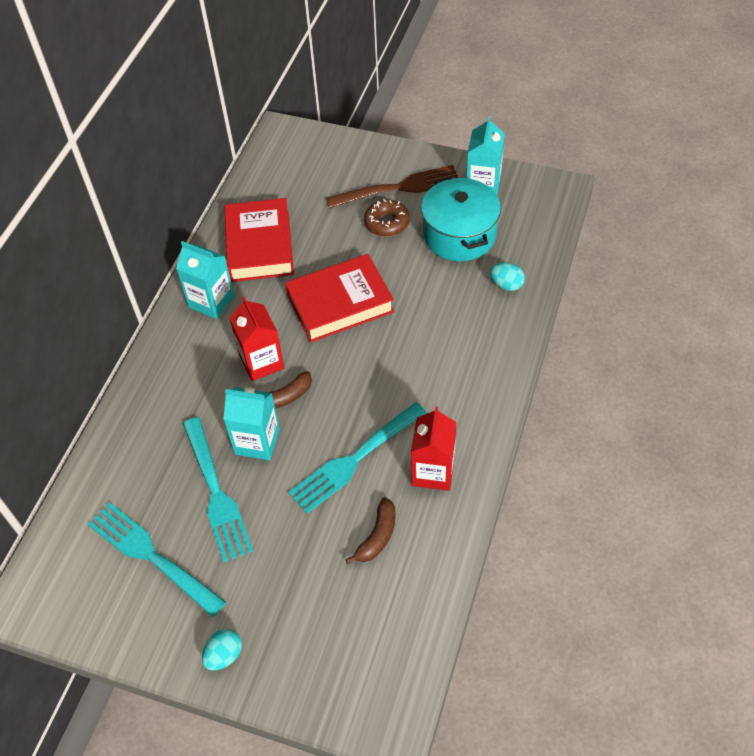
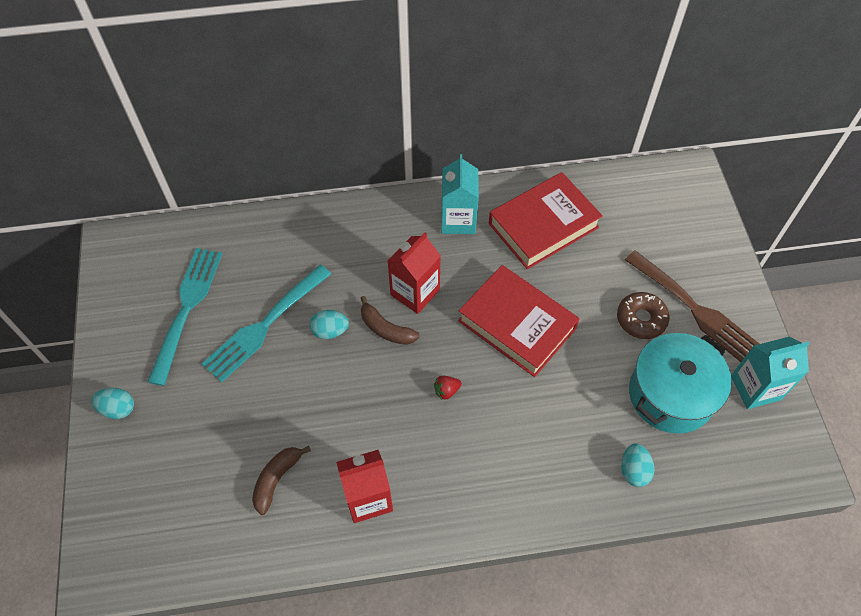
camera: 60 degrees right, 5 degrees up
turquoise carton [223,387,280,460] -> turquoise egg [310,310,349,339]
turquoise fork [288,402,427,514] -> none
brown banana [345,497,396,564] -> brown banana turned 120 degrees clockwise [252,446,311,515]
none -> red strawberry [434,376,462,400]

